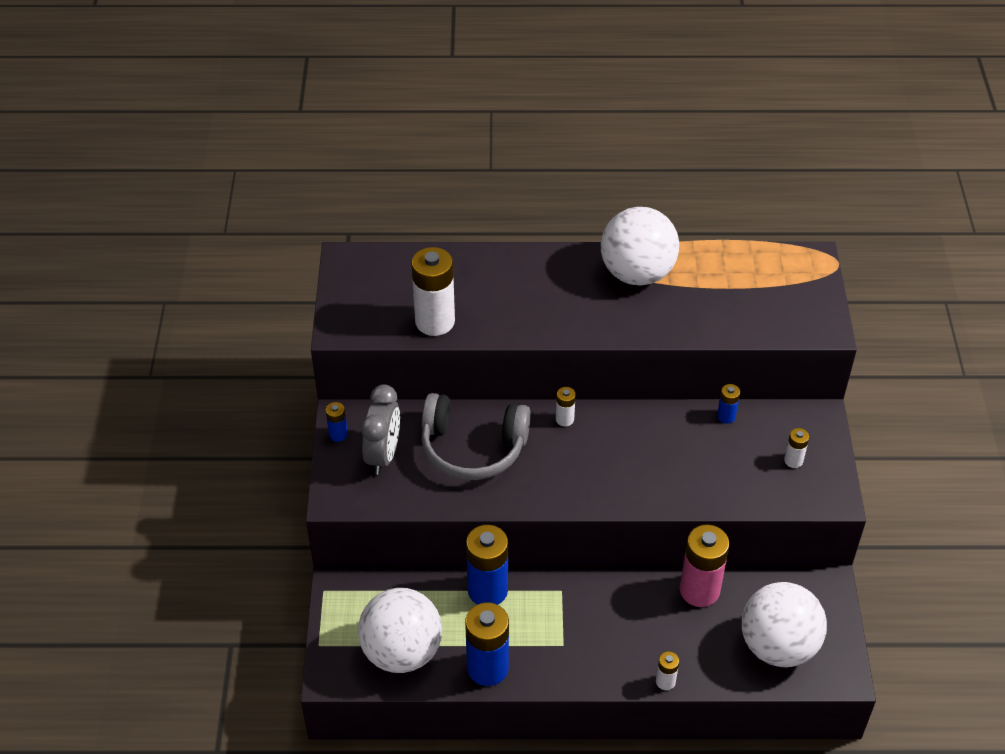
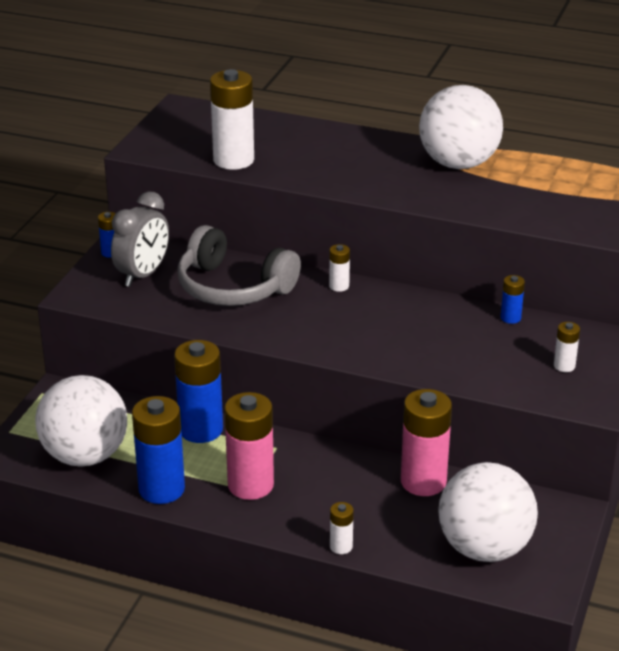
camera: 20 degrees right, 15 degrees down
none -> pink battery [225,392,274,500]

